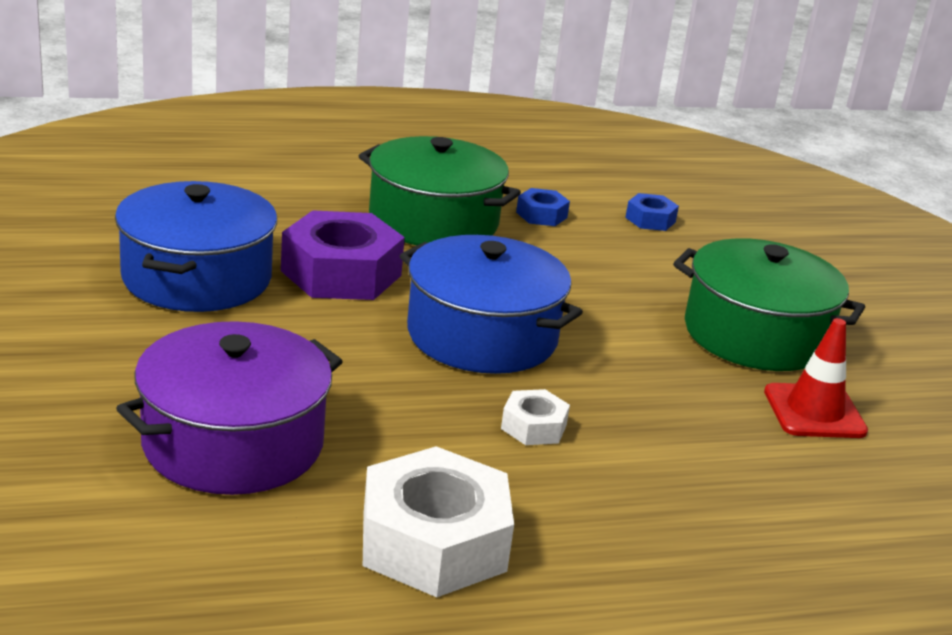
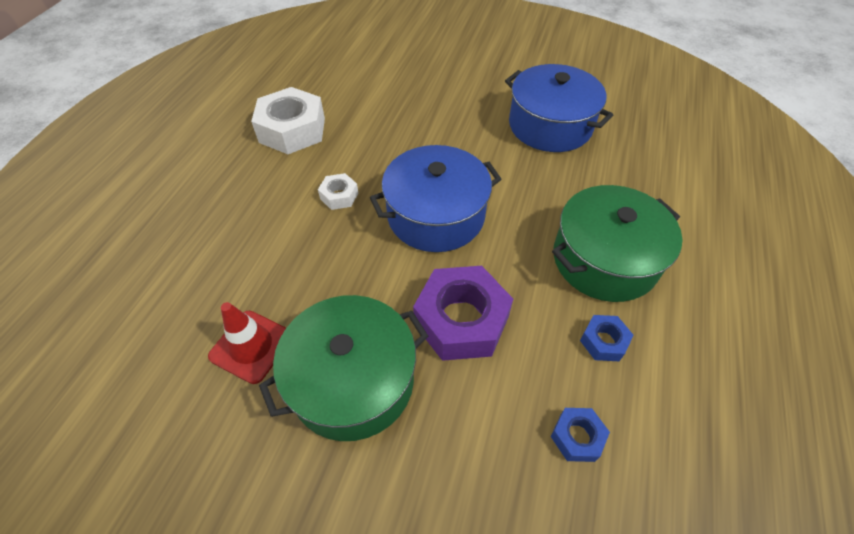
camera: 125 degrees right, 25 degrees up
purple pot [116,321,343,495] -> none
purple nut [281,210,405,300] -> purple nut moved to [413,266,513,361]

